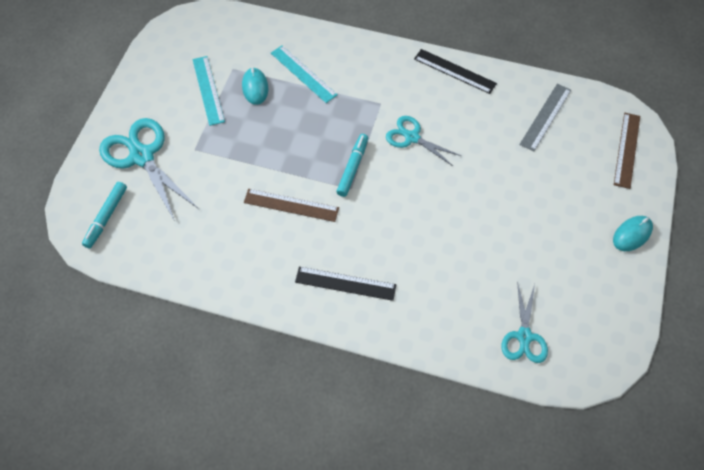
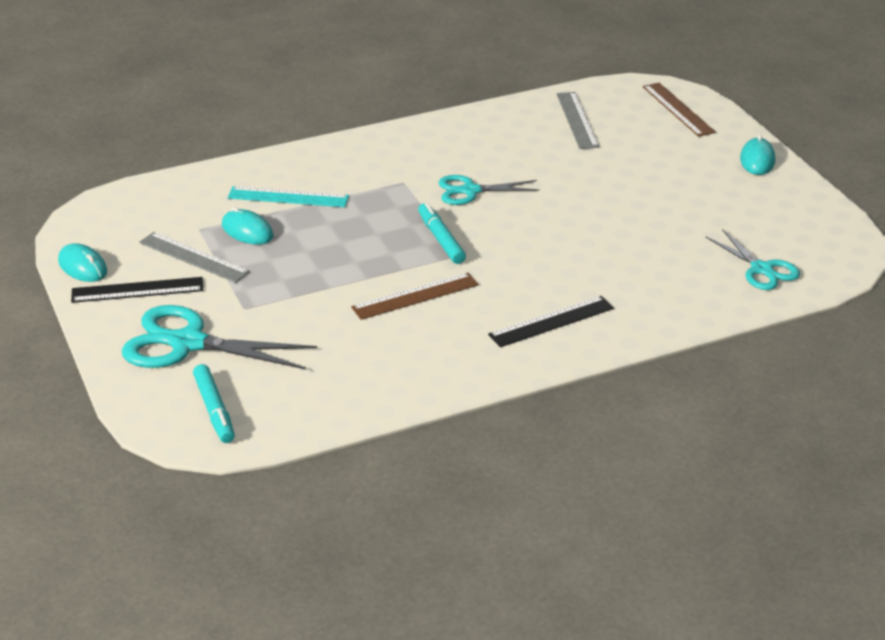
camera: 40 degrees left, 25 degrees down
turquoise ruler [192,56,225,126] -> grey ruler [139,232,250,283]
black ruler [414,49,497,94] -> black ruler moved to [71,277,203,303]
none -> turquoise mouse [58,243,107,282]

